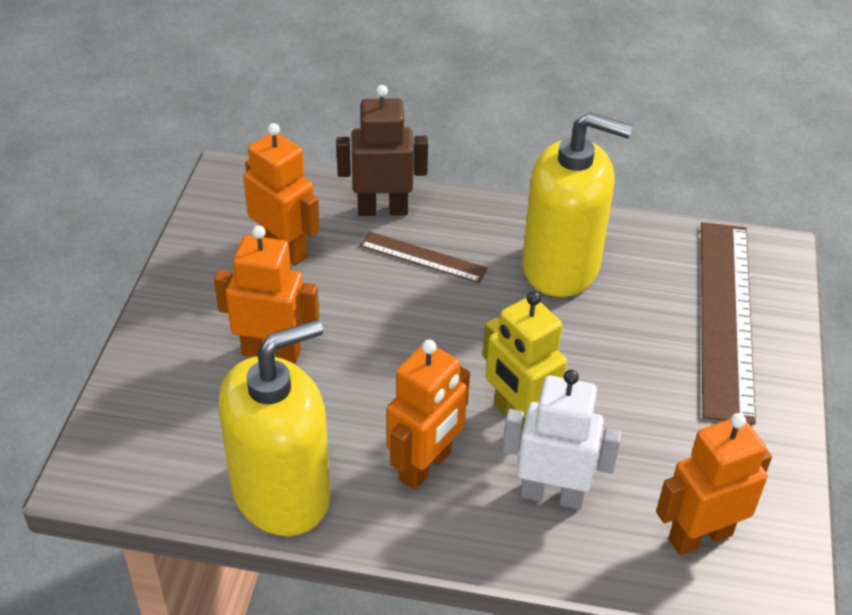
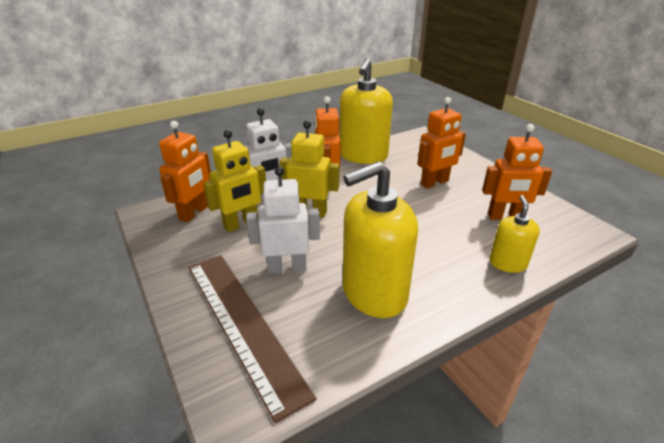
camera: 140 degrees right, 10 degrees down
brown robot [336,85,428,216] -> yellow soap dispenser [490,195,540,273]
brown ruler [360,231,488,283] -> none
none -> yellow robot [203,130,266,232]
none -> white robot [246,166,320,274]

